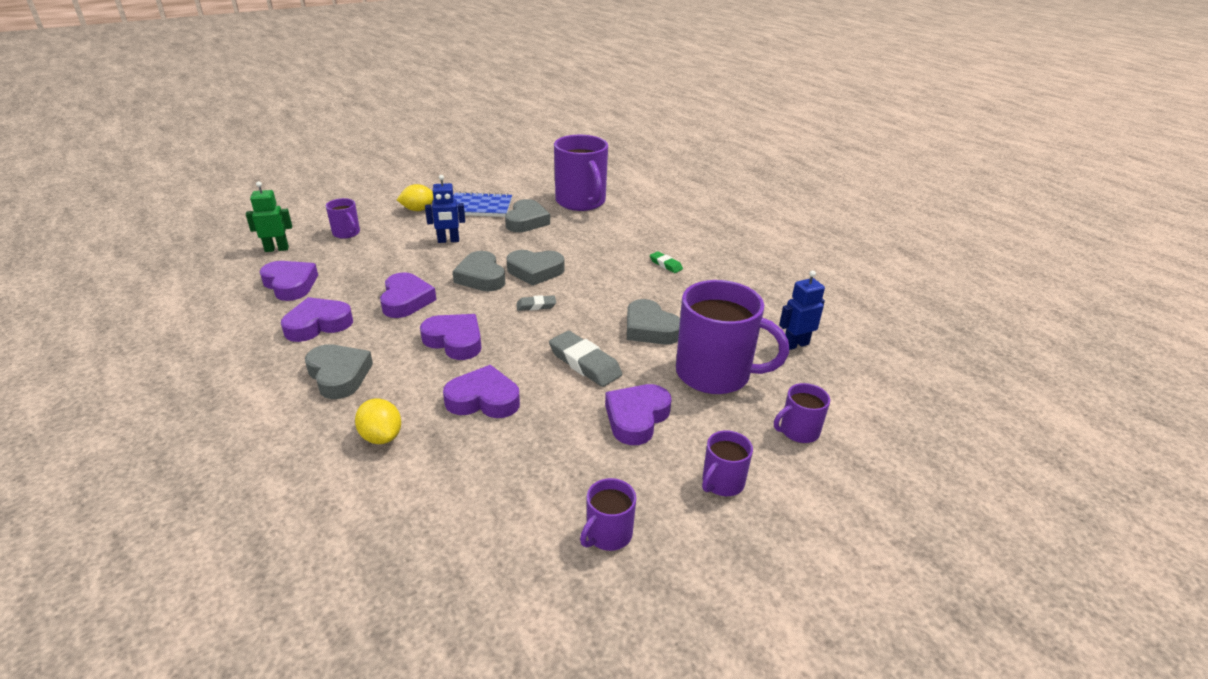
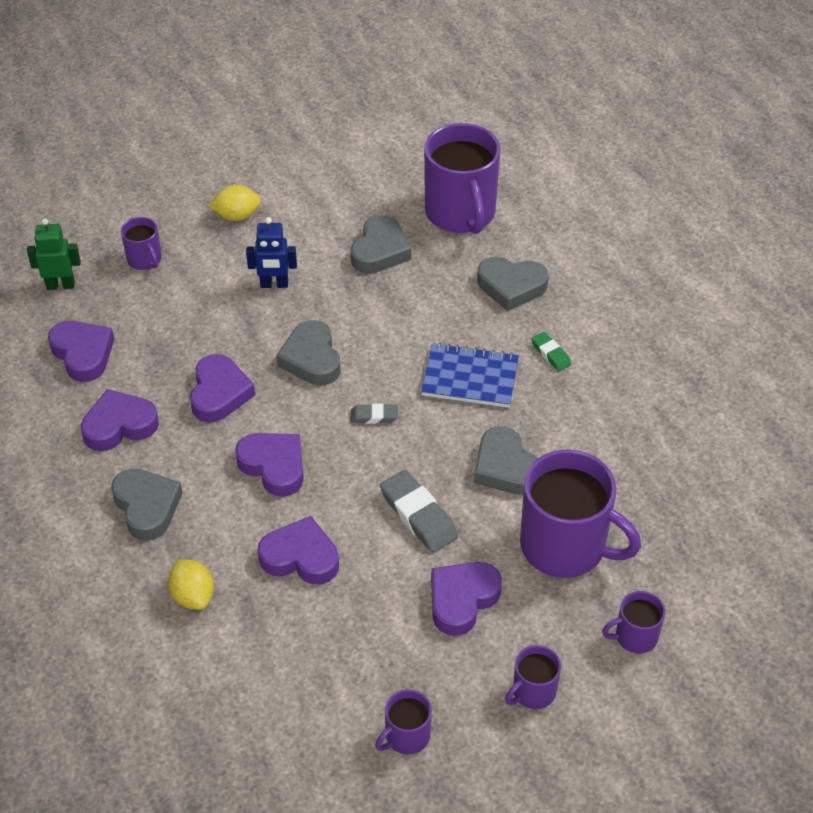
camera: 10 degrees right, 15 degrees up
blue notebook [454,191,512,217] -> blue notebook moved to [421,343,519,408]
grey heart [506,250,564,286] -> grey heart moved to [477,257,549,311]
blue robot [779,270,825,350] -> none

